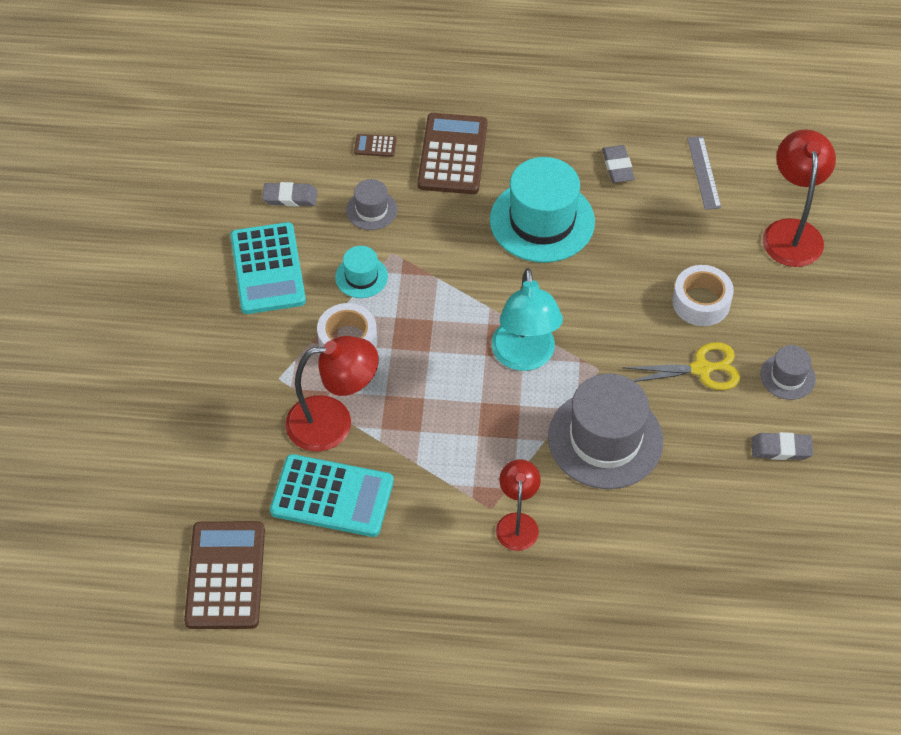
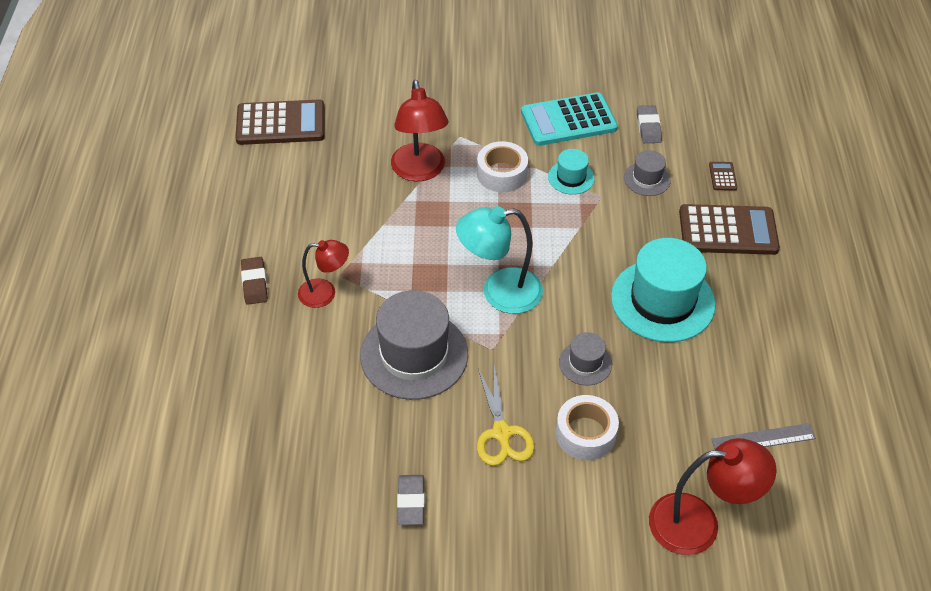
camera: 85 degrees right, 5 degrees down
turquoise calculator [270,454,394,537] -> none
grey eraser [602,145,635,183] -> none
grey hat [760,345,816,400] -> grey hat moved to [559,332,612,386]
none -> brown eraser [241,257,268,305]

